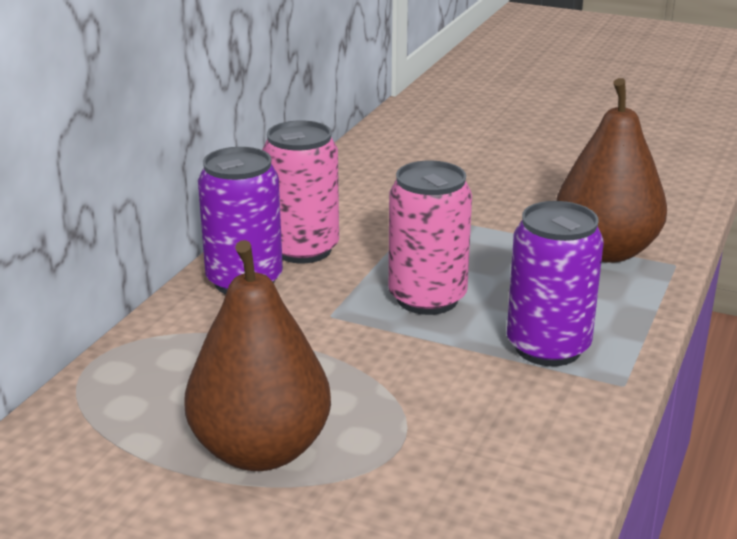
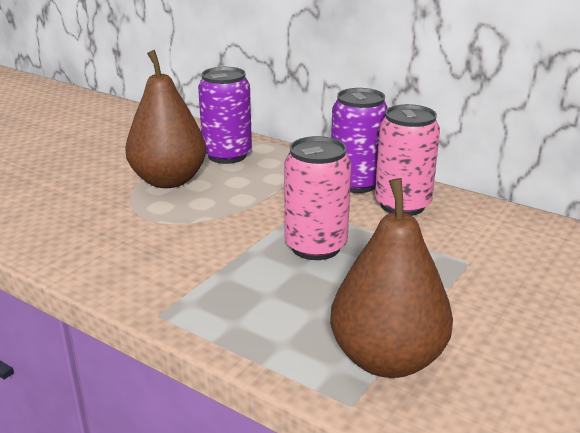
camera: 100 degrees right, 0 degrees up
purple can [507,201,604,366] -> purple can moved to [198,67,252,164]

